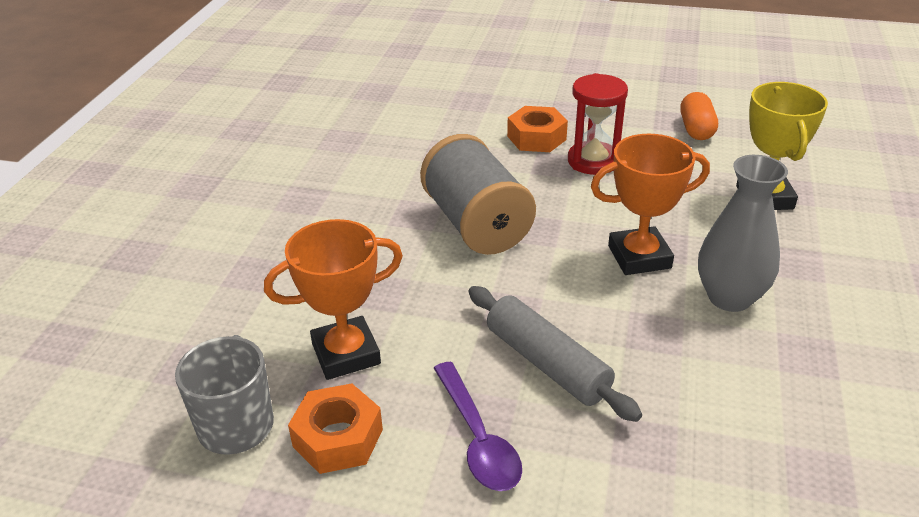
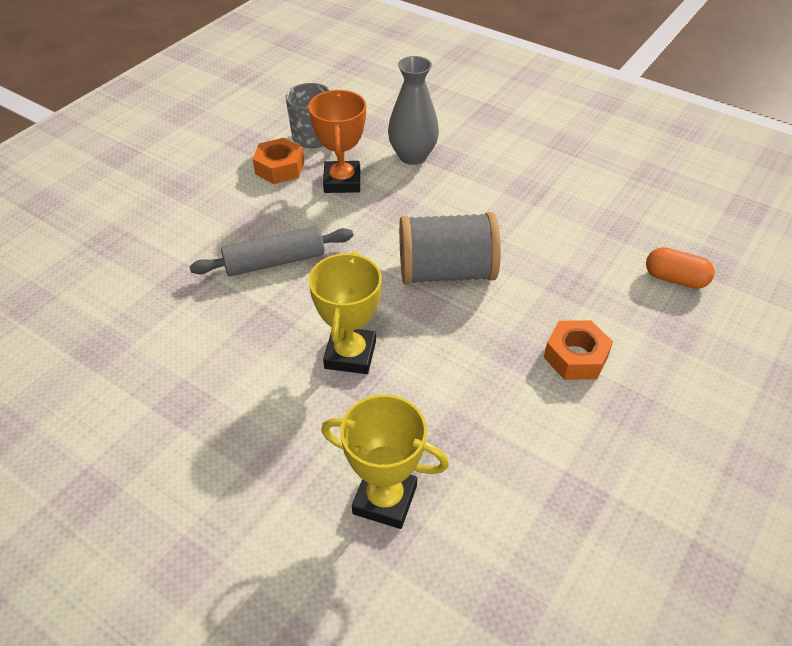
camera: 110 degrees right, 10 degrees up
purple spoon [434,362,522,491] -> none
red hourglass [568,73,628,175] -> none
orange trophy [591,134,710,275] -> yellow trophy [308,251,382,374]
orange capsule [680,92,718,140] -> orange capsule moved to [646,247,715,289]
grey vase [698,155,788,312] -> grey vase moved to [388,56,439,165]

